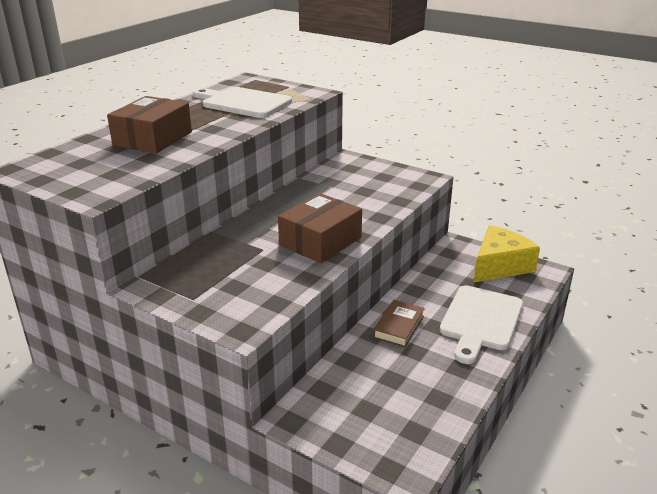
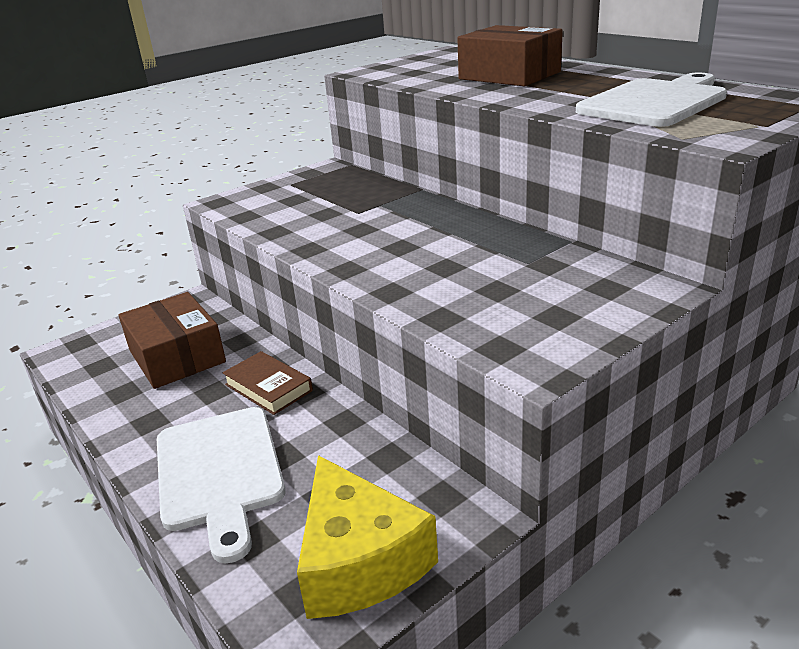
camera: 110 degrees right, 0 degrees up
brown box [278,193,362,263] -> brown box moved to [119,292,226,389]
white cutting board [440,285,523,364] -> white cutting board turned 150 degrees counterclockwise [157,407,286,563]

